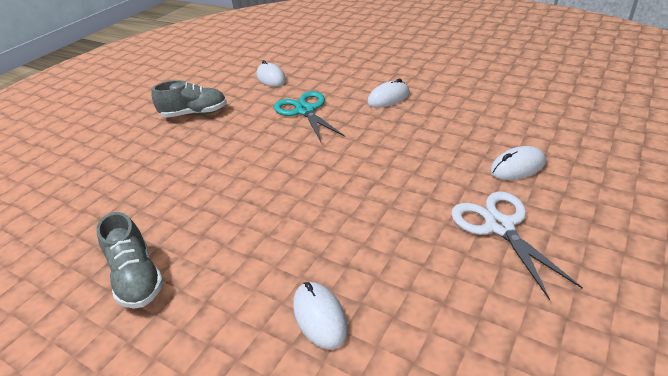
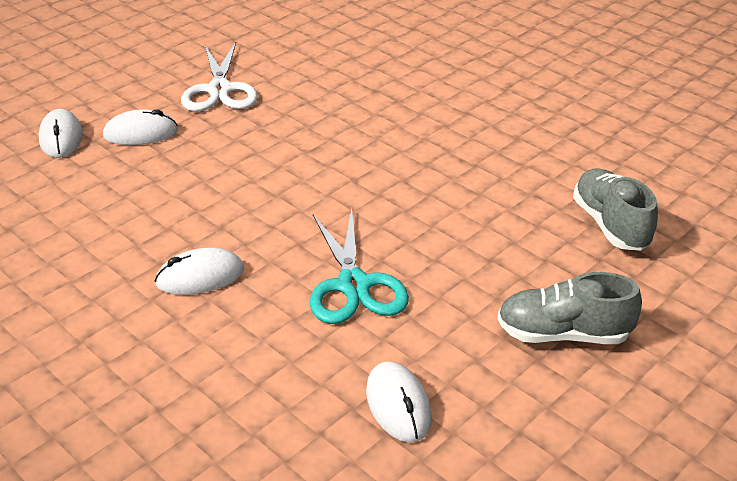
camera: 170 degrees left, 0 degrees up
grey shoe [96,212,164,309] -> grey shoe moved to [573,168,658,251]
white mouse [293,282,348,350] -> white mouse moved to [39,109,83,158]

